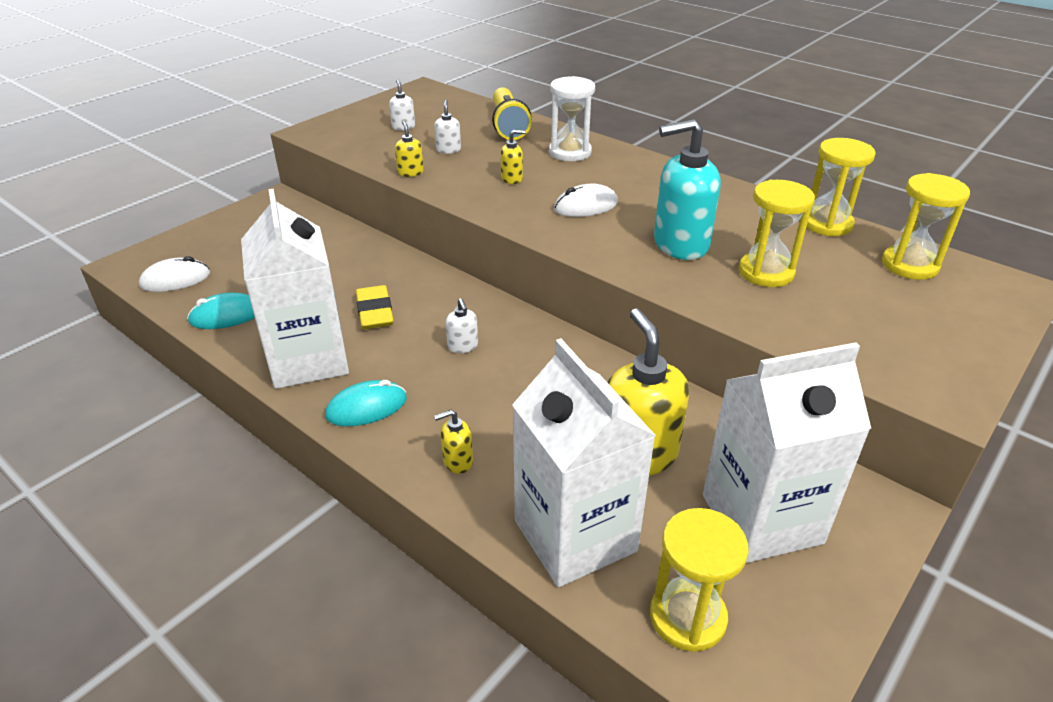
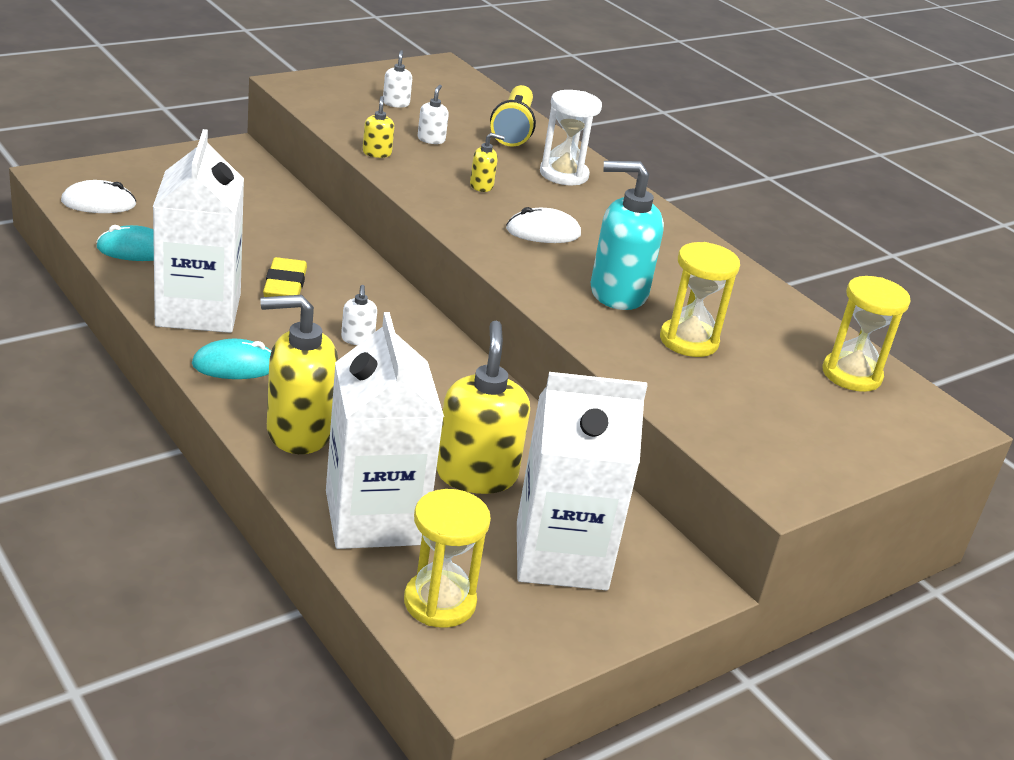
camera: 10 degrees right, 5 degrees down
yellow soap dispenser [434,410,473,474] -> yellow soap dispenser [260,295,338,454], size x2.22
yellow hourglass [806,138,876,236] -> none

